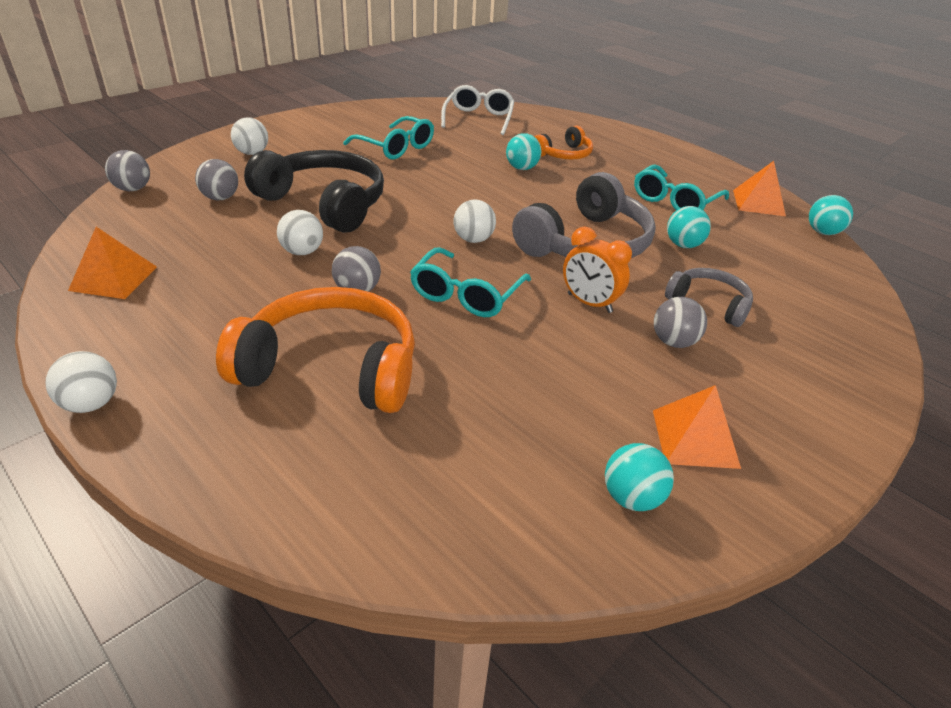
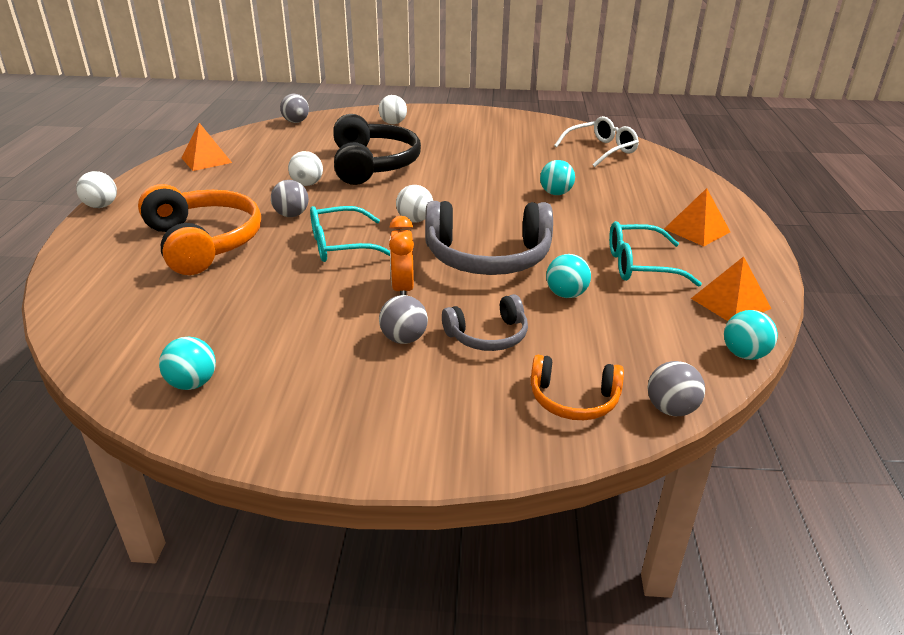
camera: 50 degrees right, 5 degrees down
grey ball [195,159,238,200] -> grey ball moved to [648,361,705,416]
turquoise glasses [343,116,434,160] -> none
orange headphones [535,126,593,159] -> orange headphones moved to [530,355,624,420]
orange pyramid [653,385,741,469] -> orange pyramid moved to [664,188,730,246]
grey headphones [665,268,753,327] -> grey headphones turned 75 degrees clockwise [442,294,528,351]

